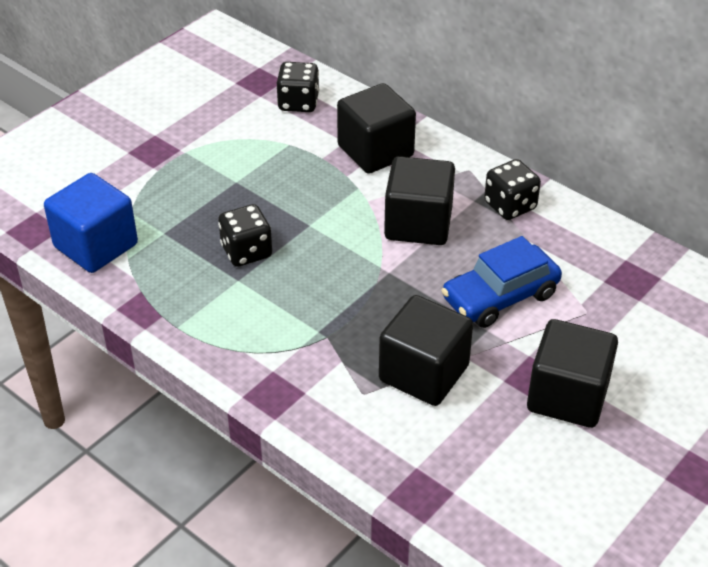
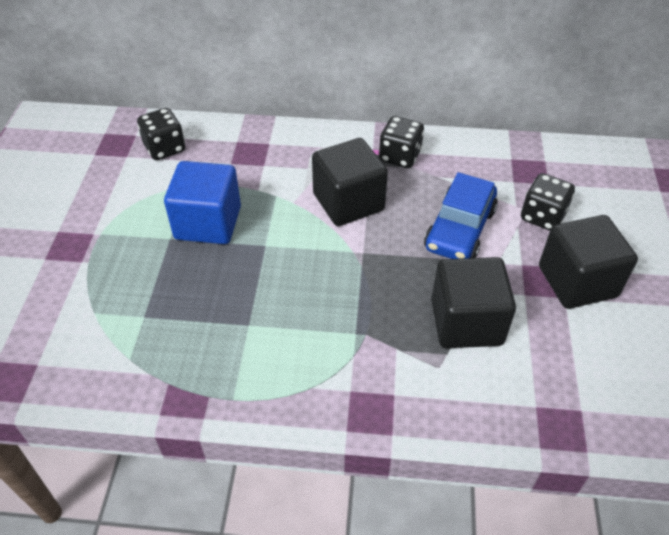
camera: 35 degrees left, 5 degrees up
blue cube [44,173,138,273] -> blue cube moved to [164,161,241,244]
black dice [218,204,272,267] -> black dice moved to [521,173,575,231]
black cube [337,83,416,174] -> none

